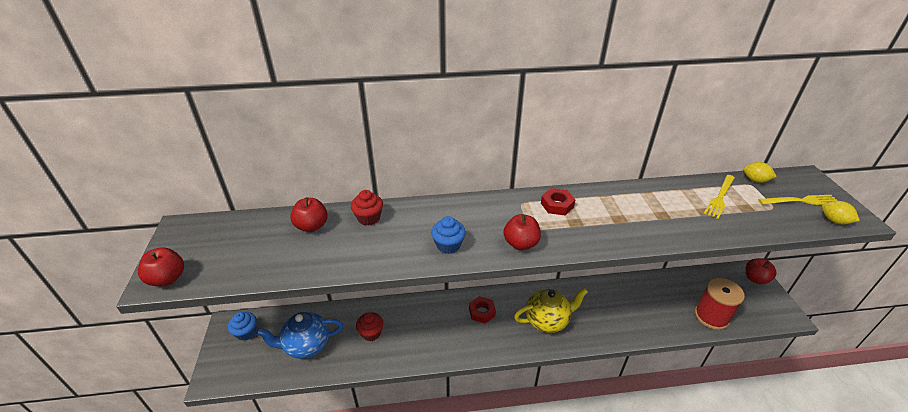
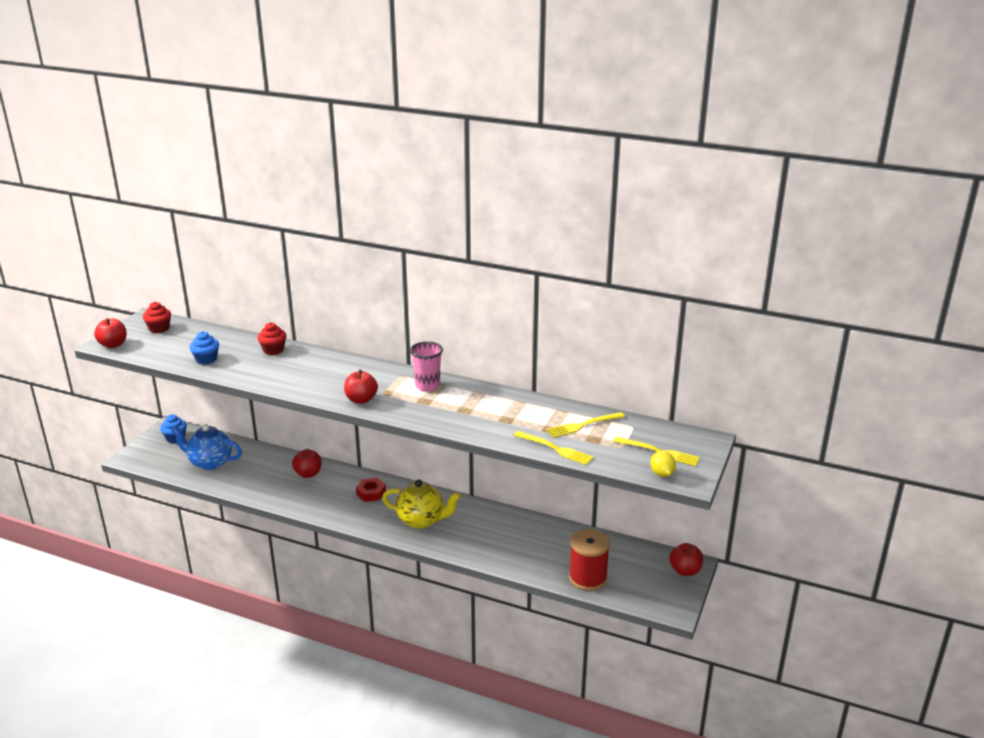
camera: 30 degrees right, 10 degrees down
red apple [290,197,328,232] -> red apple moved to [292,449,322,478]
red cupcake [356,312,384,341] -> red cupcake moved to [143,302,171,333]
blue cupcake [431,216,466,254] -> blue cupcake moved to [189,331,219,364]
red nut [541,188,575,215] -> pink cup [410,341,443,392]
yellow lemon [743,162,777,183] -> none
none -> yellow fork [514,431,594,465]

